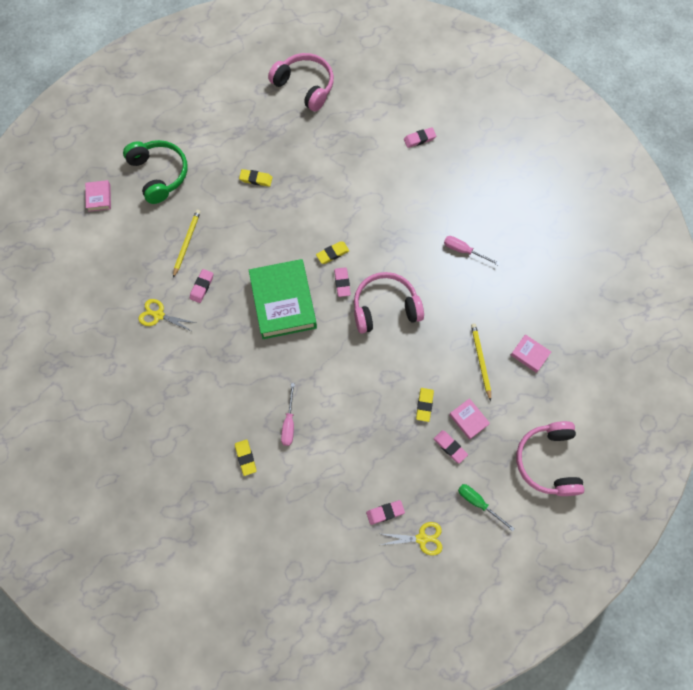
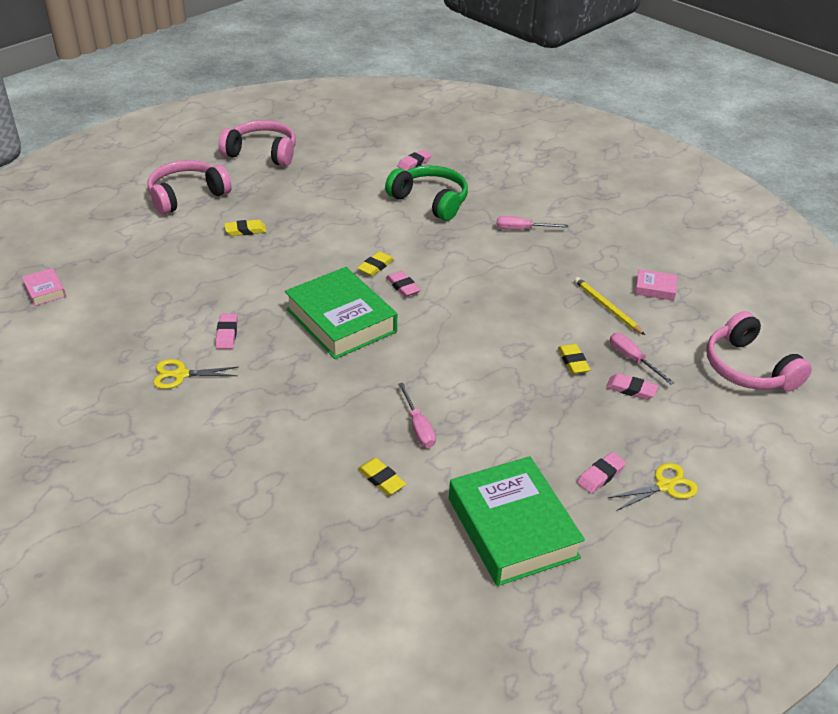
camera: 25 degrees left, 30 degrees down
green headphones [123,140,188,204] -> green headphones moved to [385,166,468,221]
yellow pencil [173,210,201,278] -> none
pink headphones [354,272,424,334] -> pink headphones moved to [147,160,232,215]
pink book [449,398,490,440] -> pink screwdriver [610,333,675,385]
green screwdriver [458,484,515,532] -> none
none -> green book [449,456,585,586]

